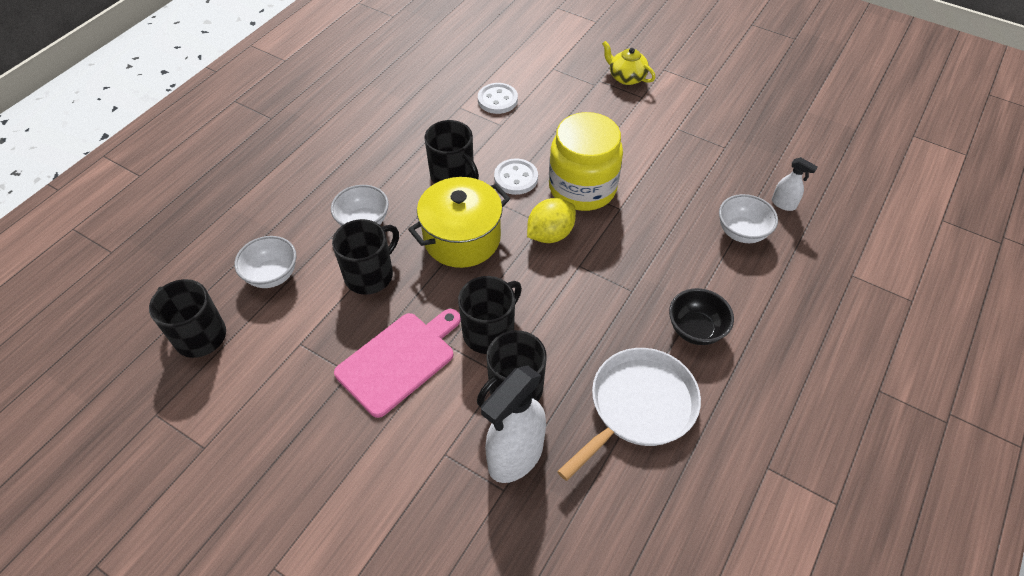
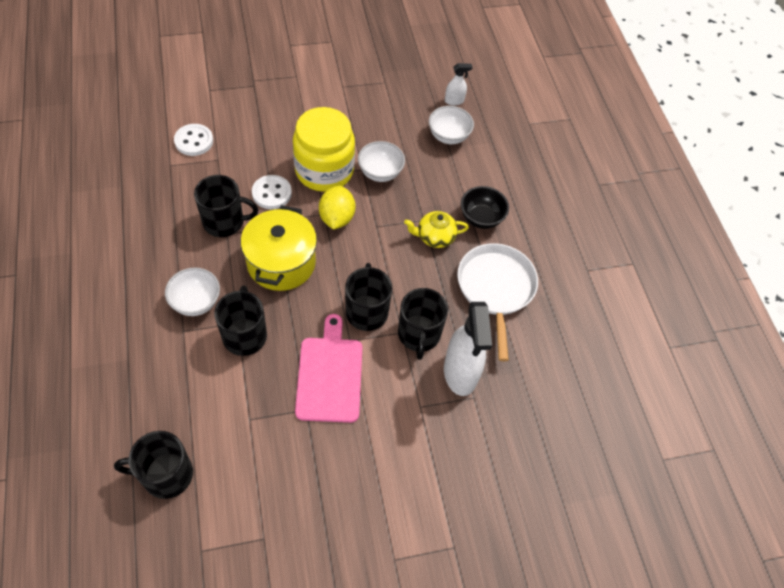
camera: 50 degrees left, 5 degrees up
white bowl [234,236,296,288] -> white bowl moved to [358,141,405,182]
yellow teapot [602,41,655,85] -> yellow teapot moved to [404,211,469,248]

